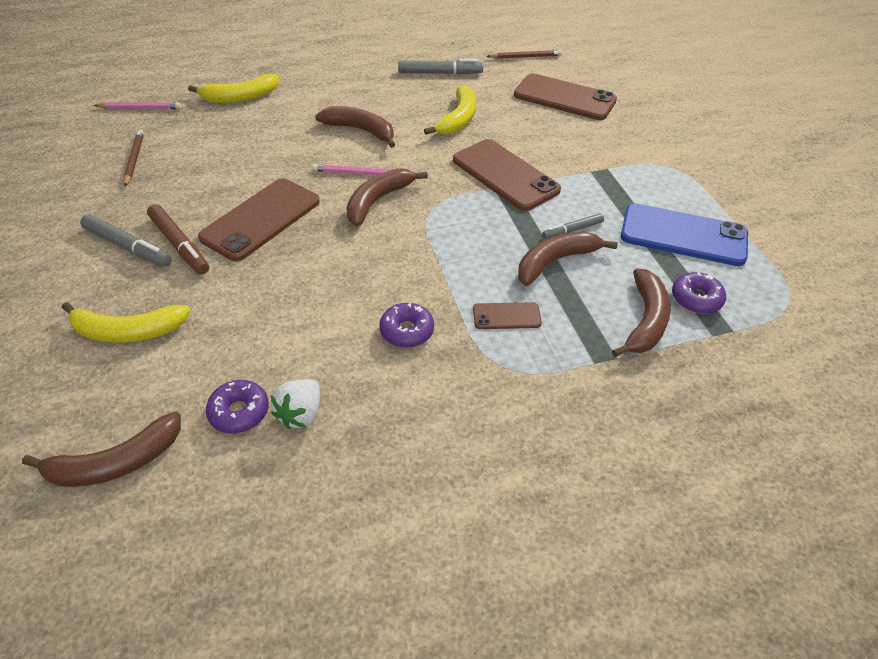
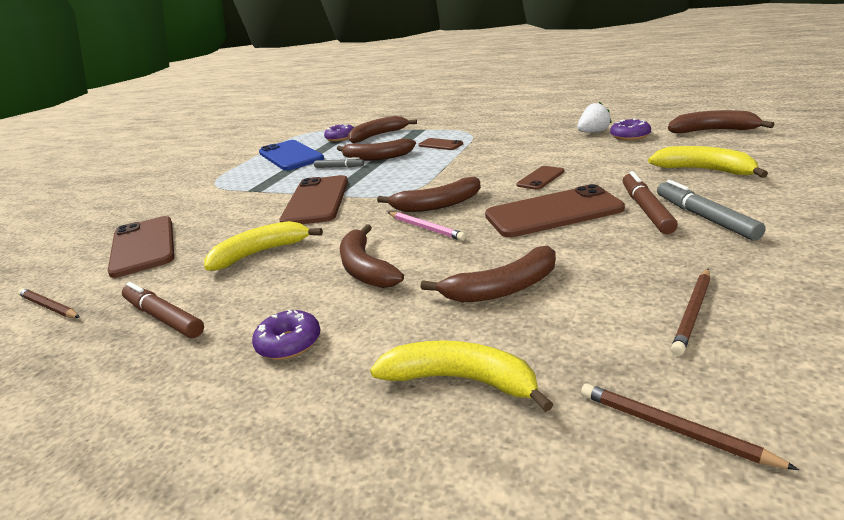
camera: 135 degrees left, 20 degrees down
pink pencil [94,102,181,109] -> brown pencil [581,383,799,470]
purple donut [379,303,434,348] -> purple donut moved to [252,310,320,360]
grey marker [399,59,483,75] -> brown marker [122,282,204,338]
none -> brown banana [420,246,556,302]
none -> brown phone [516,166,564,190]

